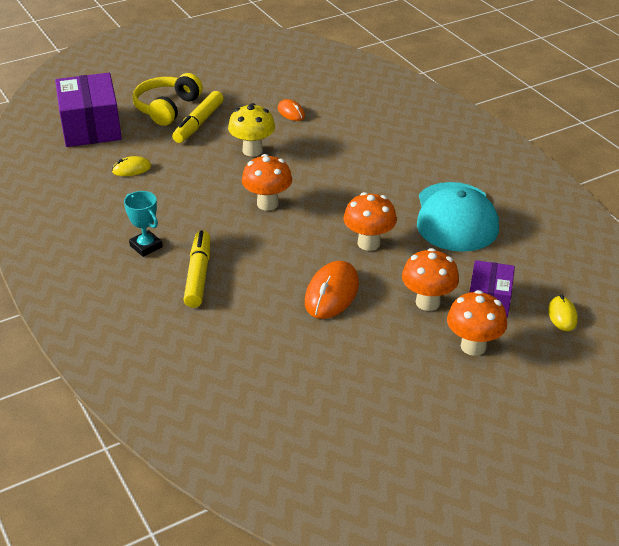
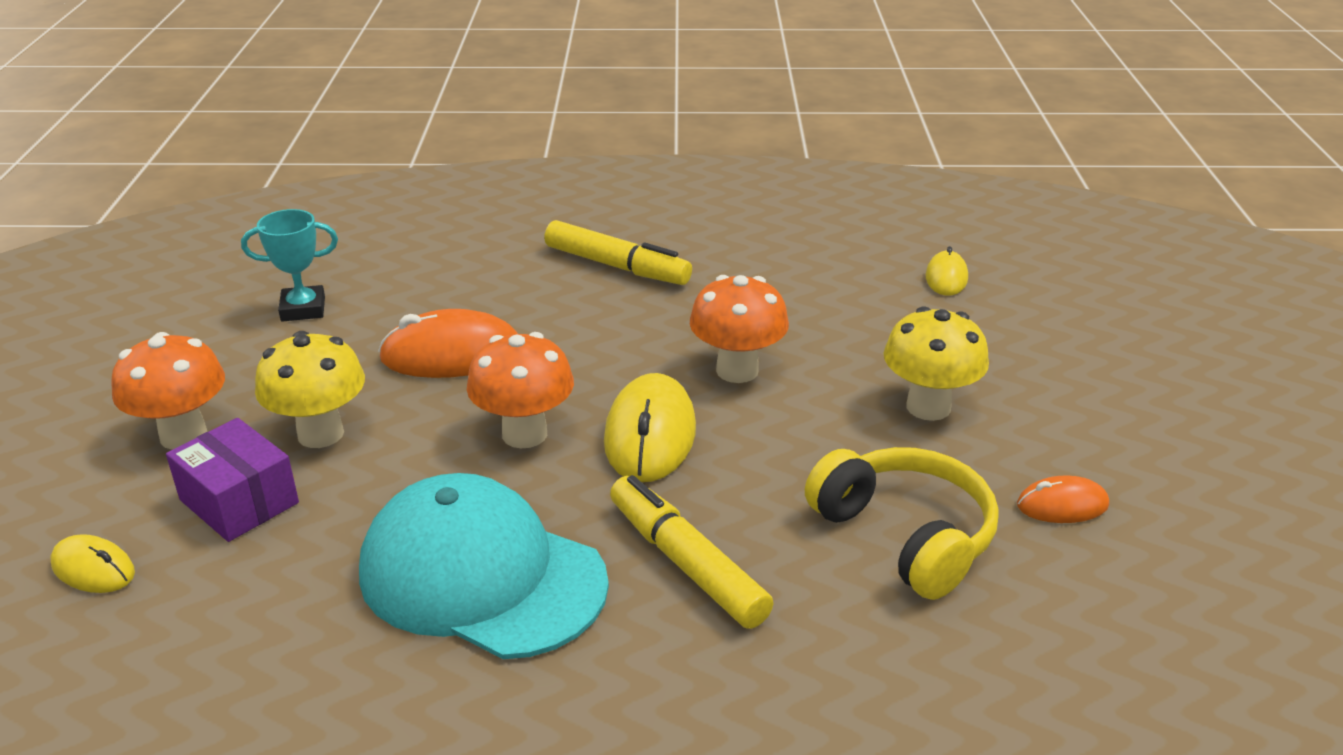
camera: 120 degrees right, 5 degrees down
purple box [55,73,122,147] -> none
turquoise trophy [124,191,163,257] -> turquoise trophy moved to [241,209,338,322]
yellow headphones [132,73,203,126] -> yellow headphones moved to [805,447,999,600]
yellow marker [172,91,224,143] -> yellow marker moved to [610,475,773,629]
orange mouse [305,261,359,319] -> orange mouse turned 60 degrees counterclockwise [378,309,518,378]
orange mushroom [402,248,459,311] -> yellow mushroom [255,331,365,448]
none -> yellow mouse [604,373,696,482]

